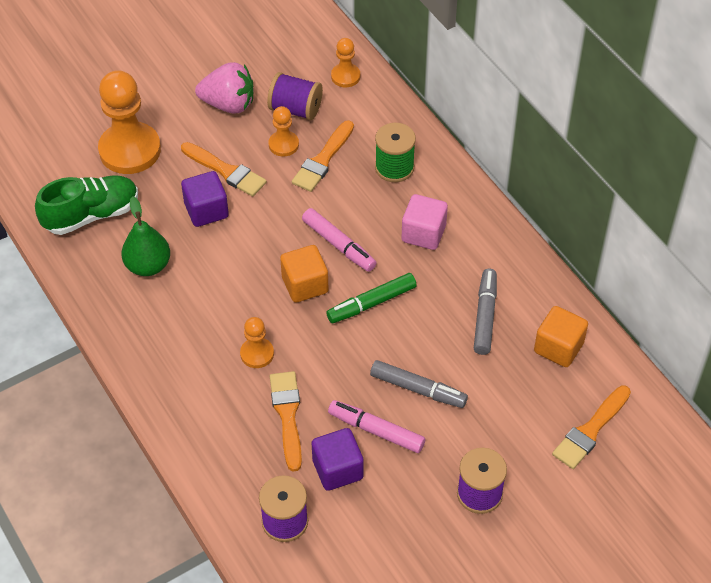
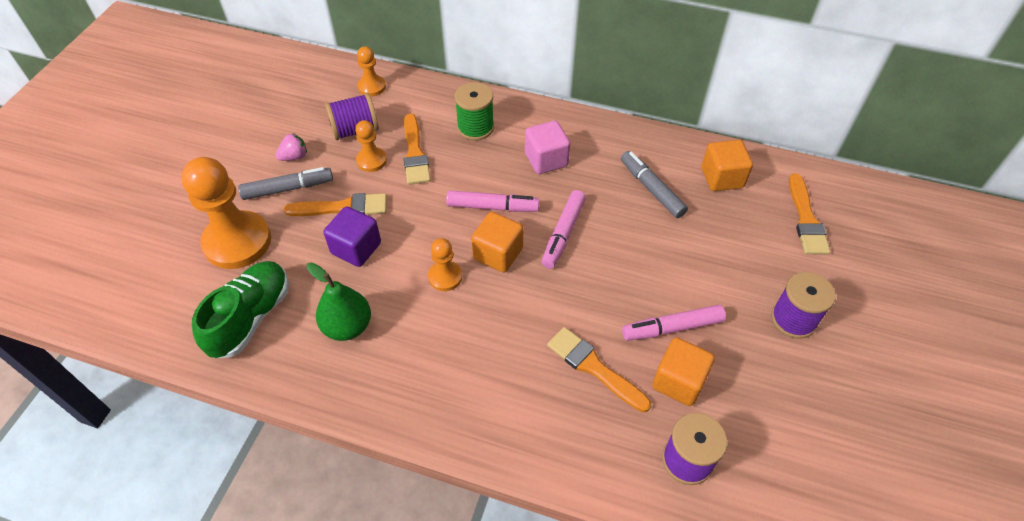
camera: 40 degrees left, 0 degrees up
pink strawberry [195,62,253,114] -> pink strawberry [275,133,307,161], size x0.52
orange pawn [240,317,274,368] -> orange pawn moved to [428,238,462,291]
purple cube [311,428,364,491] -> orange cube [652,337,715,406]
green marker [326,273,417,323] -> pink marker [542,190,586,269]
grey marker [370,360,468,408] -> grey marker moved to [238,167,333,200]

